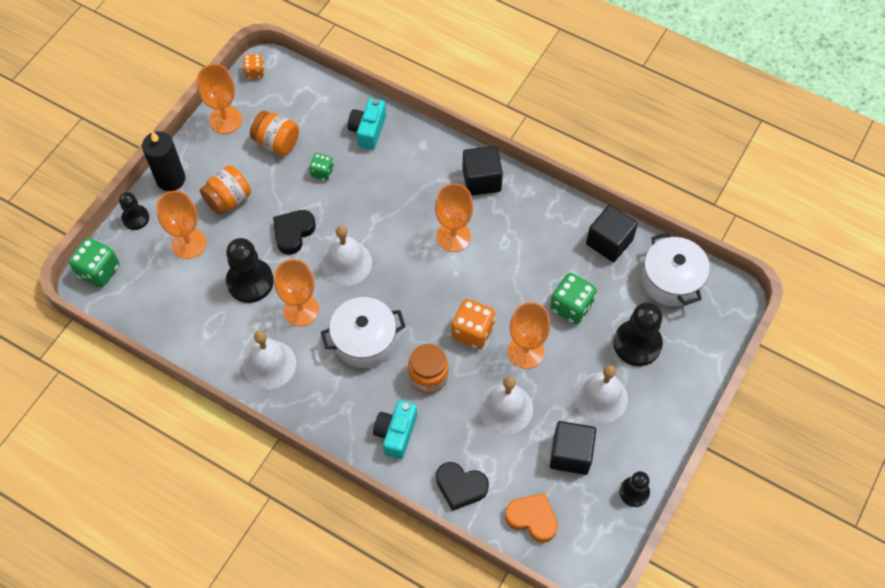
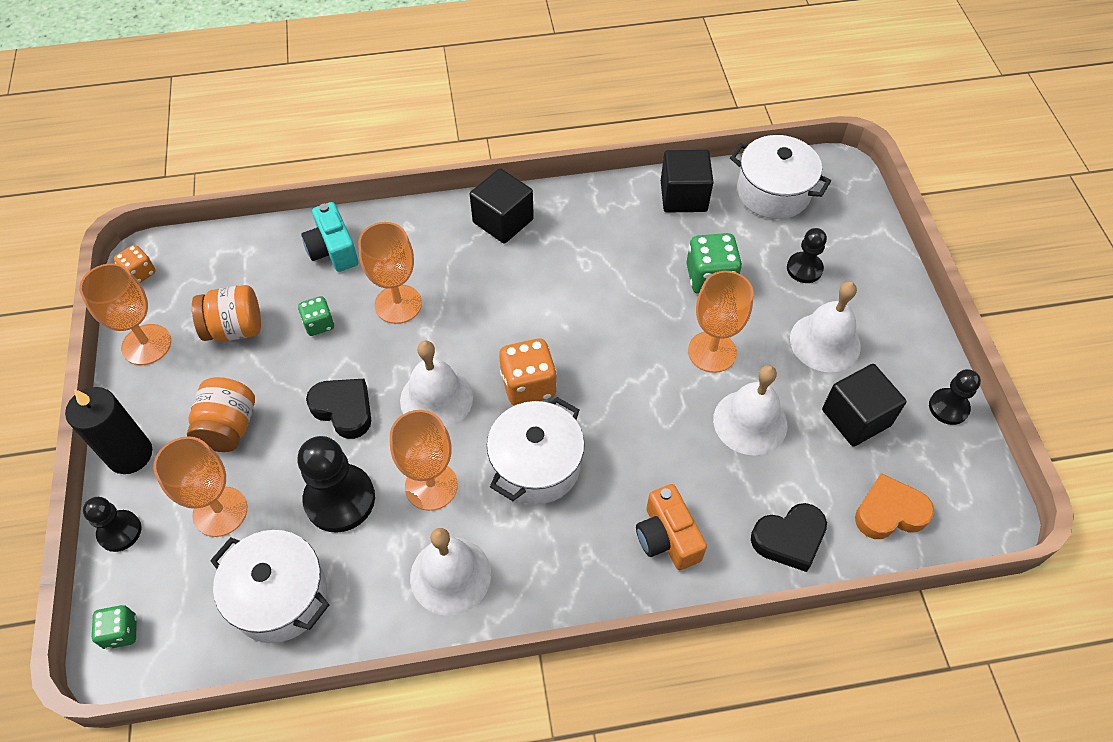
camera: 40 degrees left, 5 degrees down
green dice [69,238,119,288] -> green dice [91,605,137,650], size x0.60
black heart [273,210,316,255] -> black heart turned 135 degrees clockwise [306,379,371,439]
turquoise camera [373,400,417,459] -> orange camera [636,484,707,570]
orange jar [408,344,449,394] -> none
orange goblet [435,184,473,252] -> orange goblet moved to [358,222,422,324]
orange dice [451,299,495,349] -> orange dice moved to [499,338,557,406]
black pawn [614,302,663,366] -> black pawn [787,228,827,283], size x0.59
none -> white pot [210,530,329,643]

